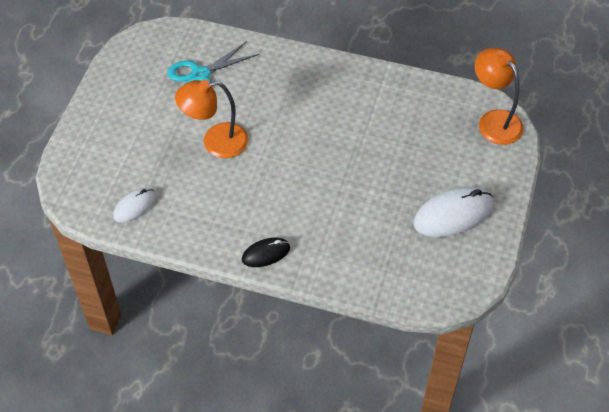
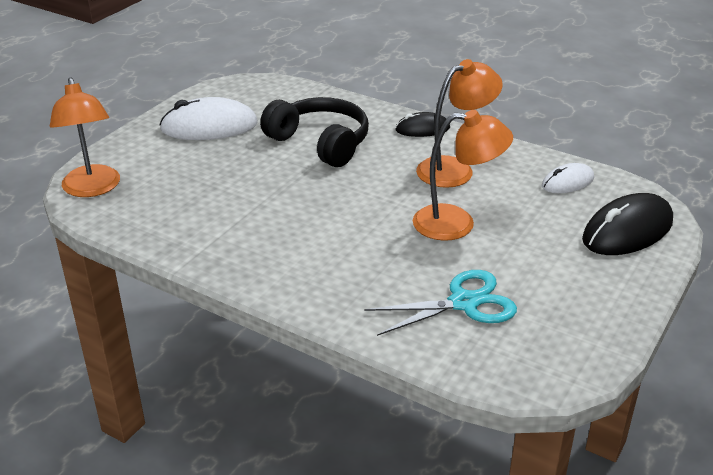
camera: 165 degrees left, 20 degrees down
none -> black headphones [260,97,369,167]
none -> orange lamp [416,59,503,188]
none -> black mouse [582,193,673,255]

